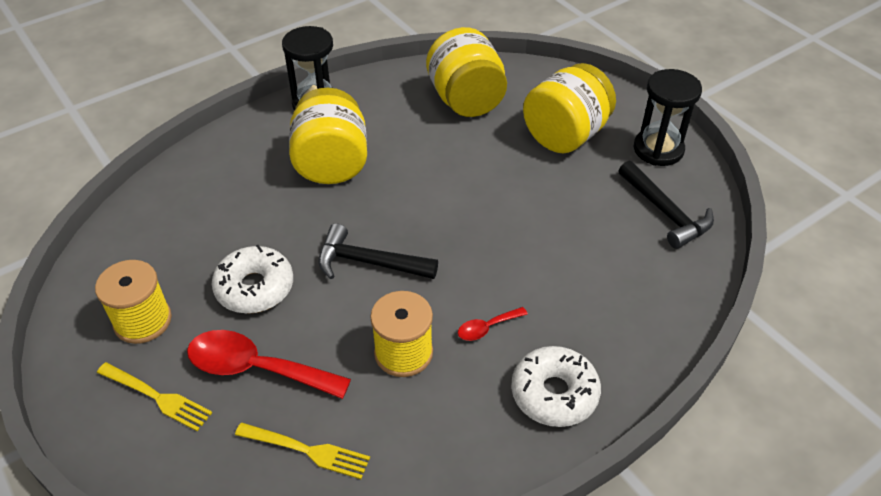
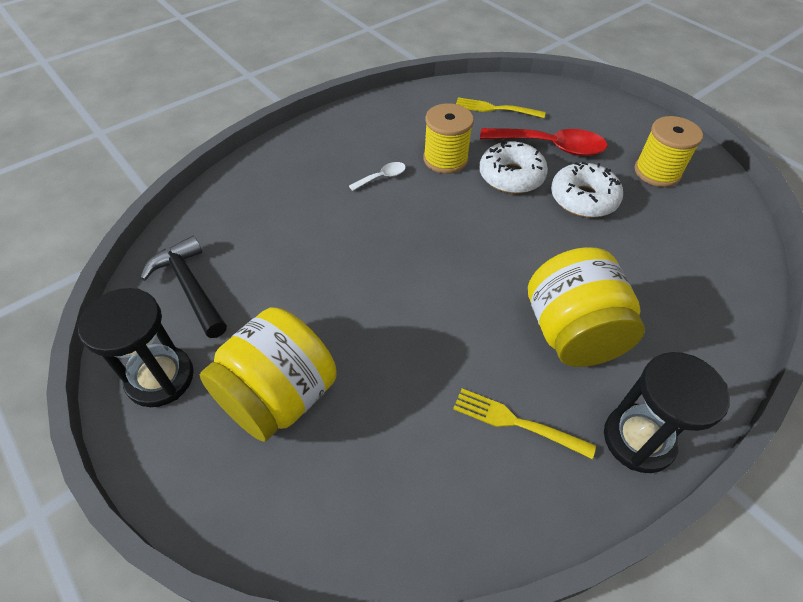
camera: 175 degrees right, 5 degrees up
yellow fork [97,362,212,431] -> yellow fork moved to [453,388,596,459]
black hammer [318,223,438,279] -> none
yellow jar [426,27,507,117] -> none
red spoon [458,307,528,341] -> white spoon [349,162,406,191]
white donut [511,346,601,427] -> white donut moved to [479,141,548,194]

